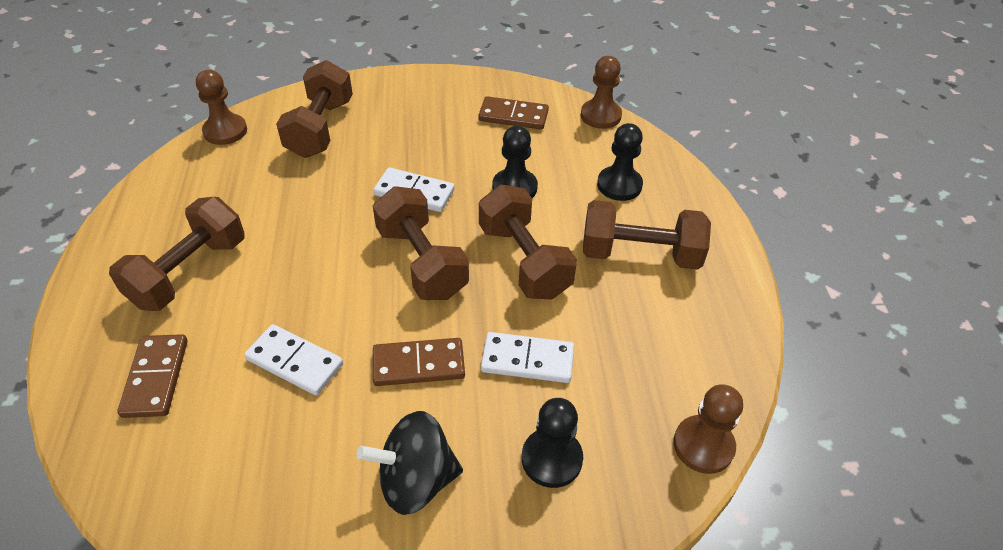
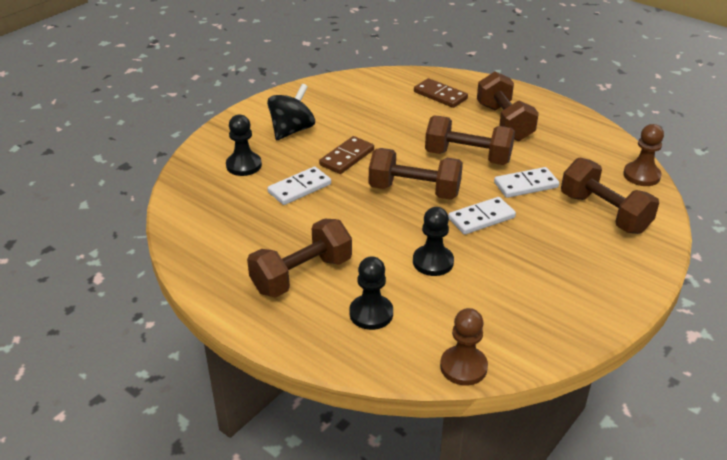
camera: 135 degrees right, 10 degrees down
white domino [244,324,343,395] -> white domino moved to [494,167,559,198]
brown domino [478,96,549,130] -> none
brown dumbbell [479,185,577,299] -> brown dumbbell moved to [425,116,515,165]
brown pawn [673,384,743,474] -> none

